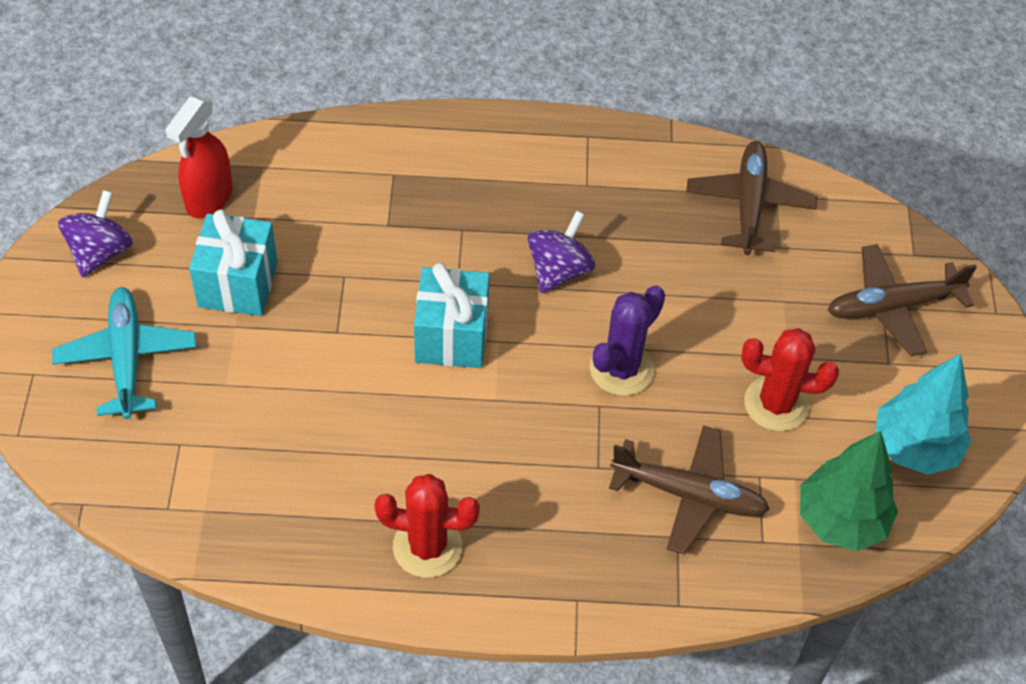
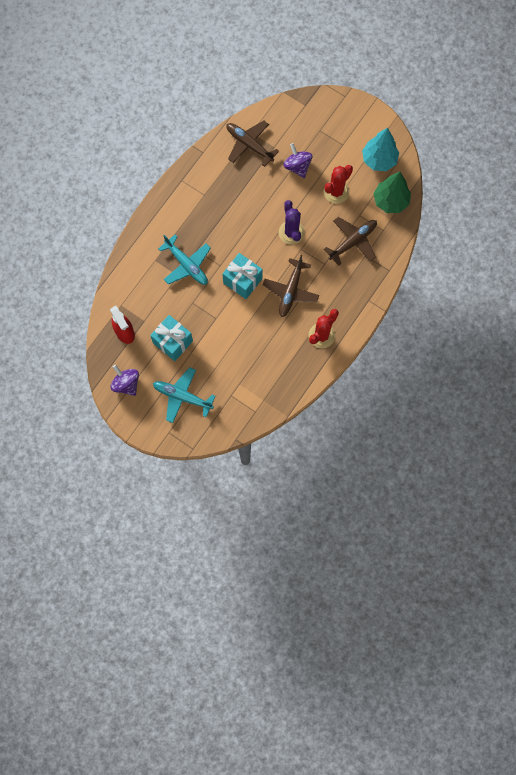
camera: 55 degrees left, 20 degrees up
purple spinning top [528,211,595,293] -> purple spinning top moved to [283,143,312,178]
brown plane [828,244,977,356] -> brown plane moved to [263,255,319,317]
none -> turquoise plane [158,235,211,285]

